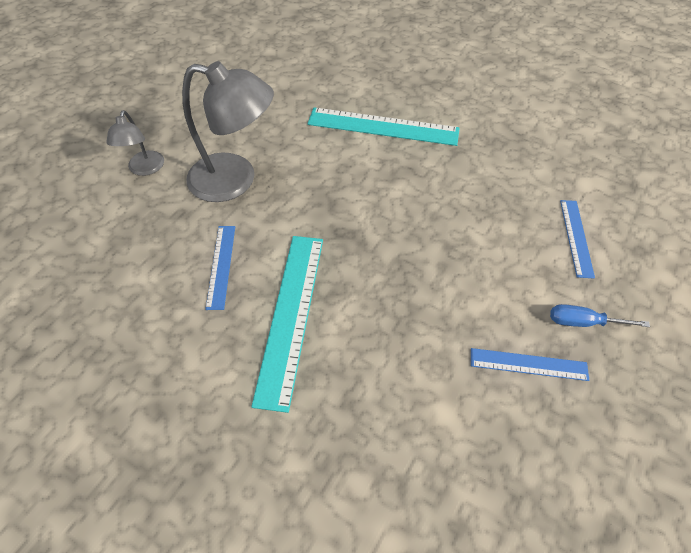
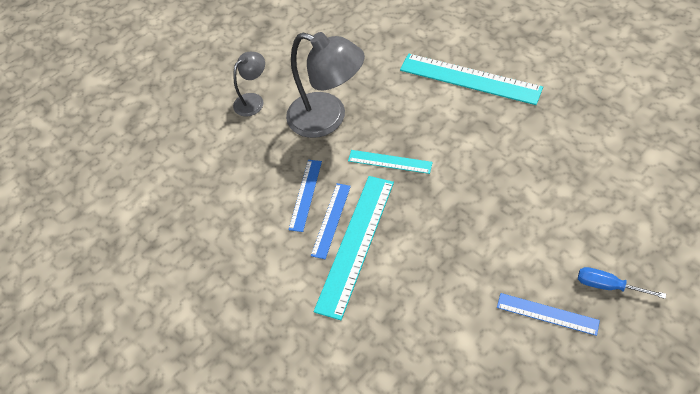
camera: 20 degrees right, 0 degrees up
grey lamp [106,110,164,176] -> grey lamp turned 150 degrees counterclockwise [233,52,265,116]
blue ruler [560,200,595,279] -> blue ruler moved to [311,183,351,259]
none -> turquoise ruler [348,150,433,174]

